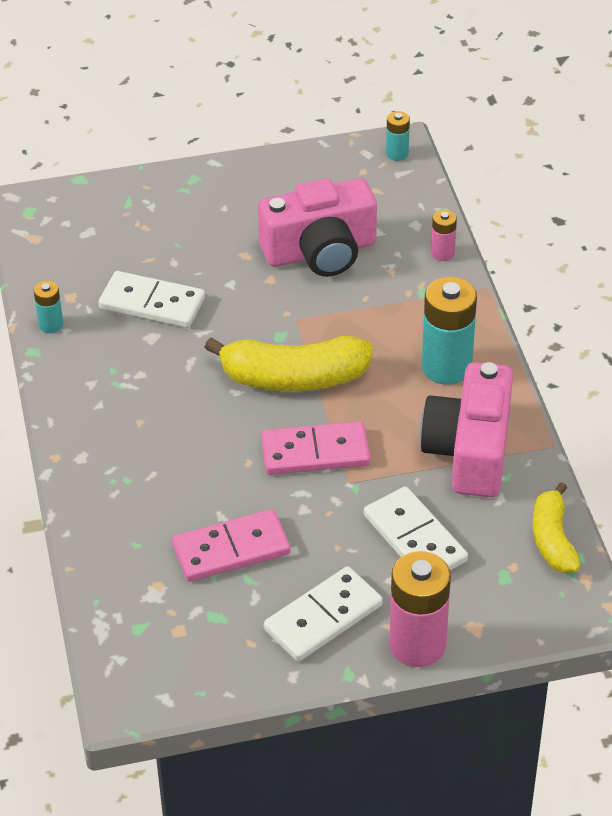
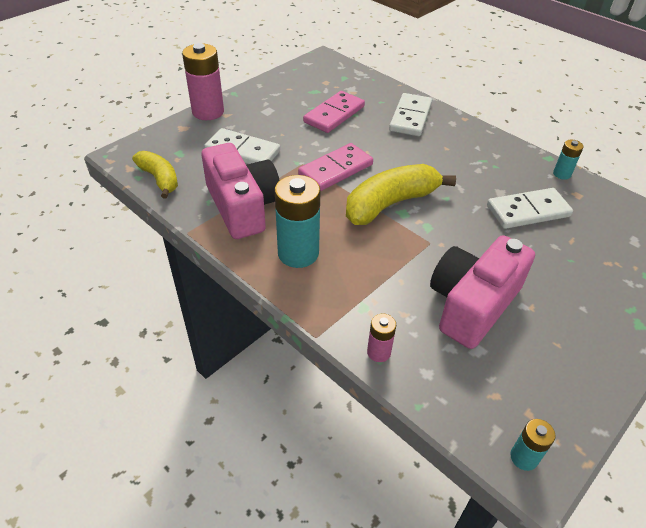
camera: 145 degrees right, 0 degrees up
white domino [264,566,383,662] -> white domino moved to [389,93,432,136]

